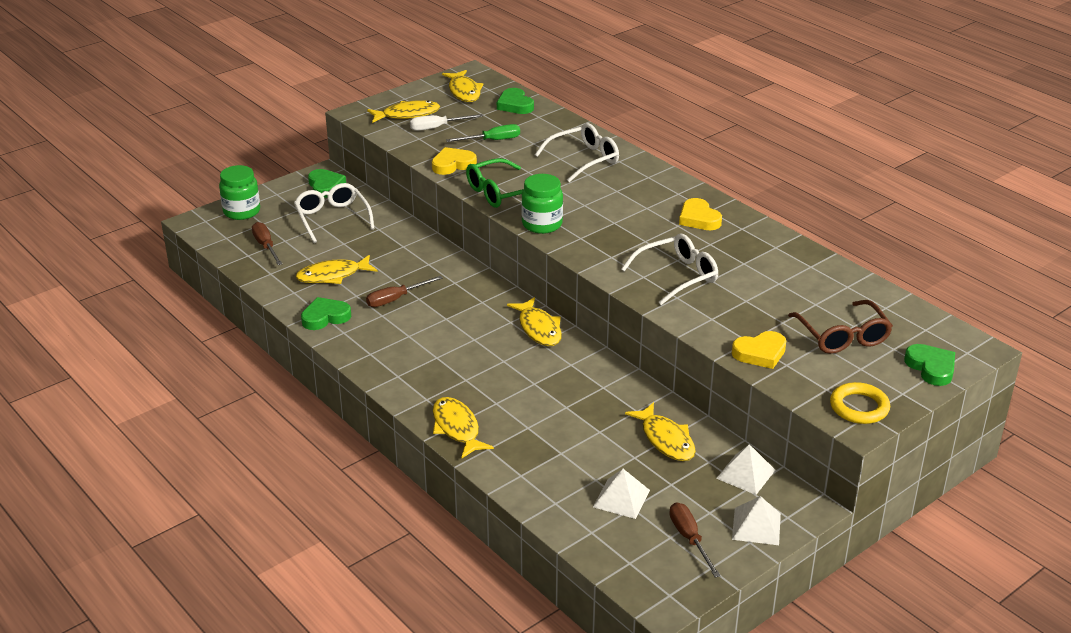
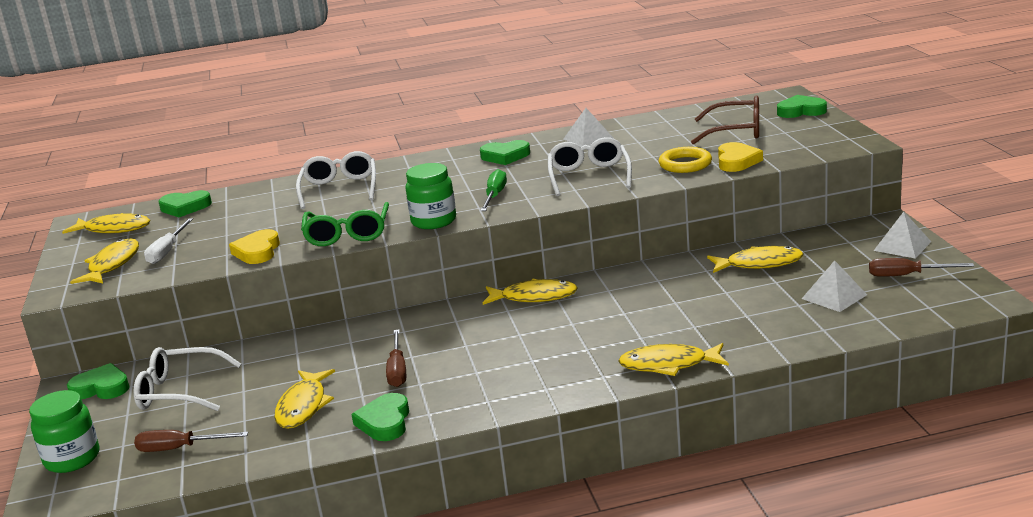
camera: 60 degrees left, 10 degrees down
green screwdriver [446,124,520,142] -> green screwdriver moved to [480,169,507,211]
yellow heart [679,198,722,230] -> green heart [480,140,530,165]
white pyramid [716,444,775,495] -> white pyramid moved to [564,108,614,147]
yellow ring [830,382,890,424] -> yellow ring moved to [659,147,712,173]

